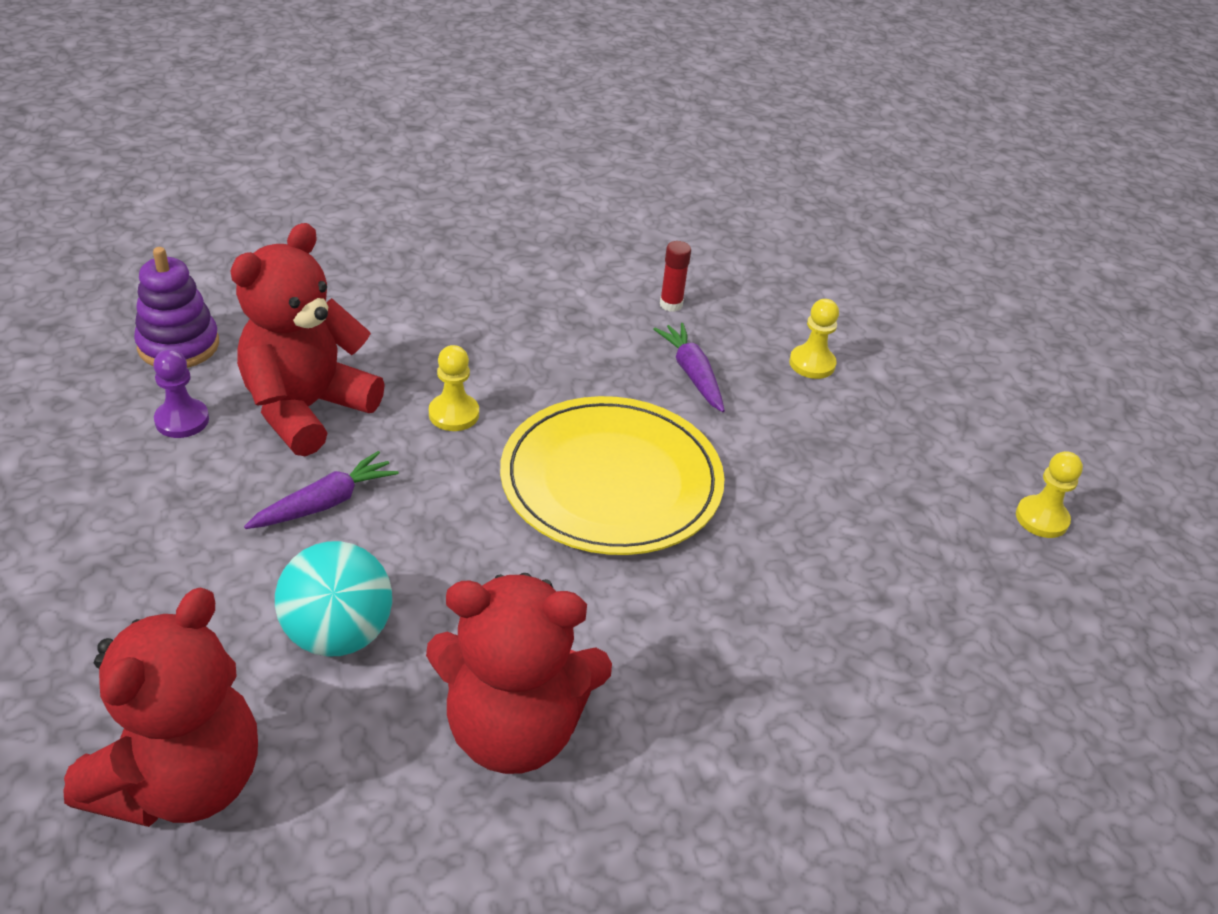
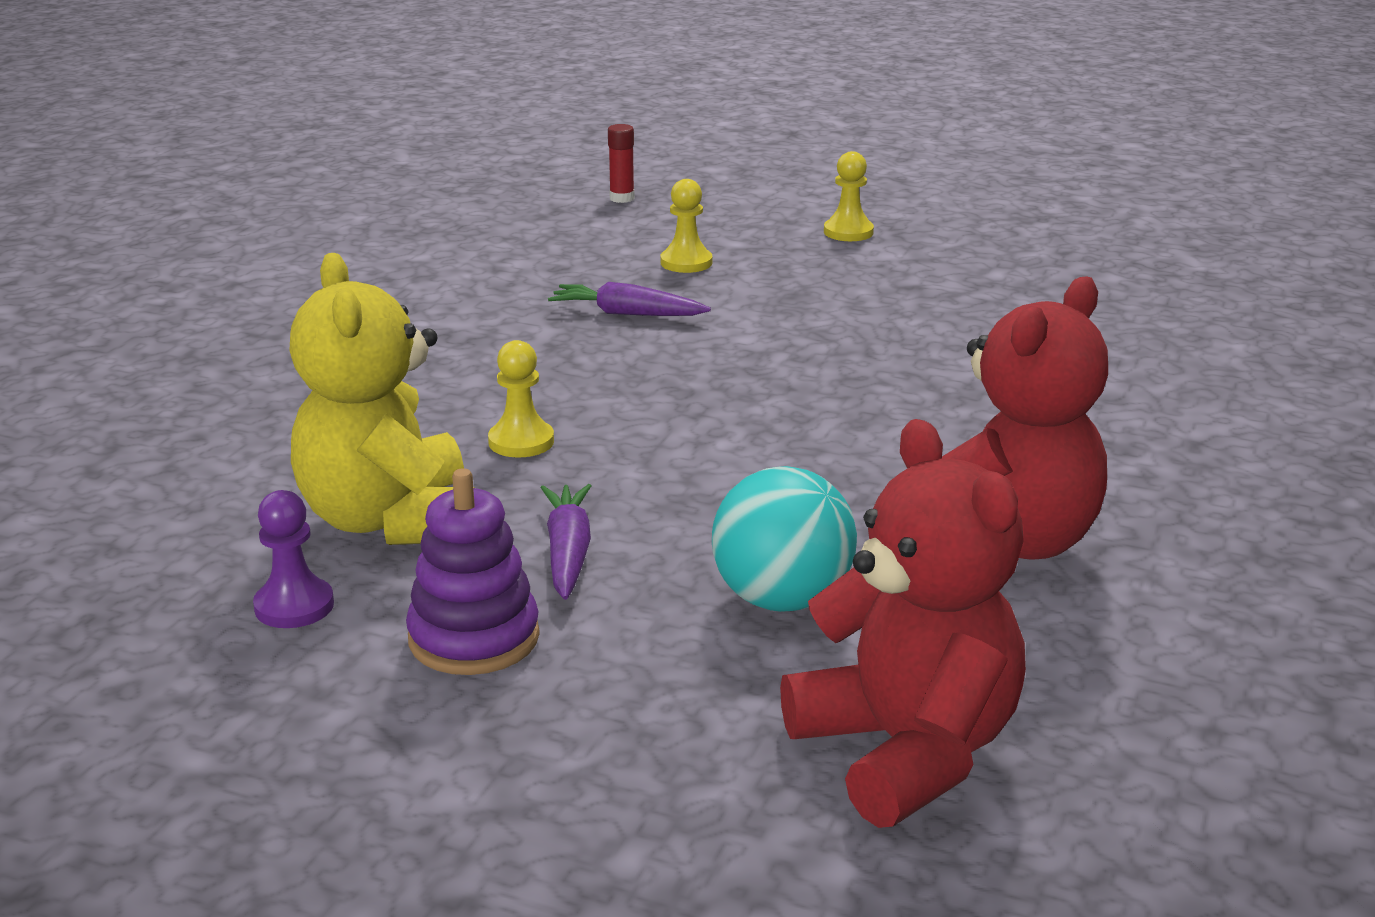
camera: 50 degrees left, 15 degrees down
purple stacking toy [134,247,219,368] -> purple stacking toy moved to [406,468,540,675]
red teddy bear [230,223,385,456] -> yellow teddy bear [289,253,475,545]
yellow plate [500,396,725,555] -> none
red glue stick [660,241,691,312] -> red glue stick moved to [608,124,634,203]
yellow pawn [1016,451,1083,538] -> yellow pawn moved to [824,151,874,241]

